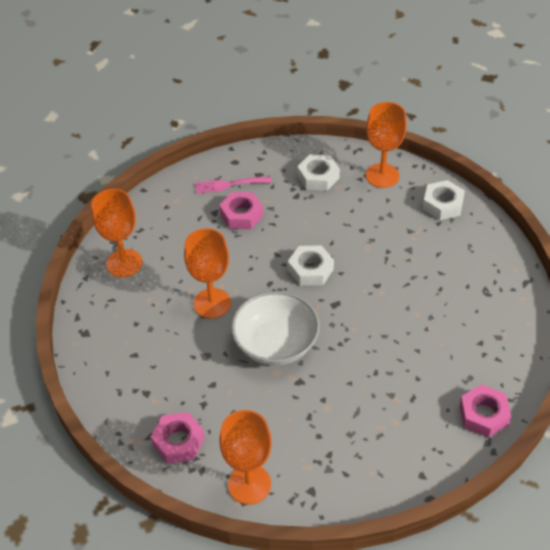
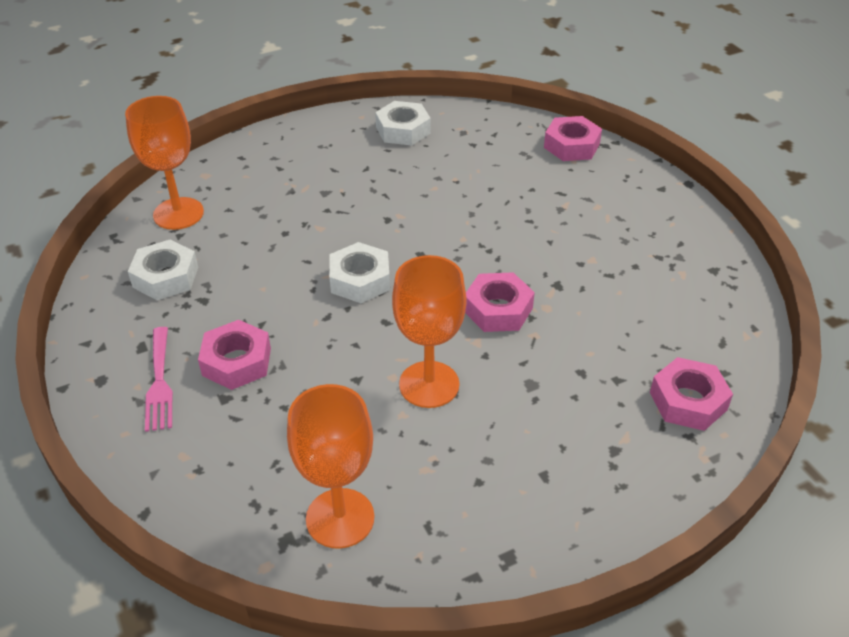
camera: 95 degrees left, 5 degrees down
orange goblet [219,410,272,505] -> none
white bowl [231,291,320,365] -> pink nut [465,273,535,332]
white nut [423,180,465,220] -> white nut moved to [375,101,431,146]

